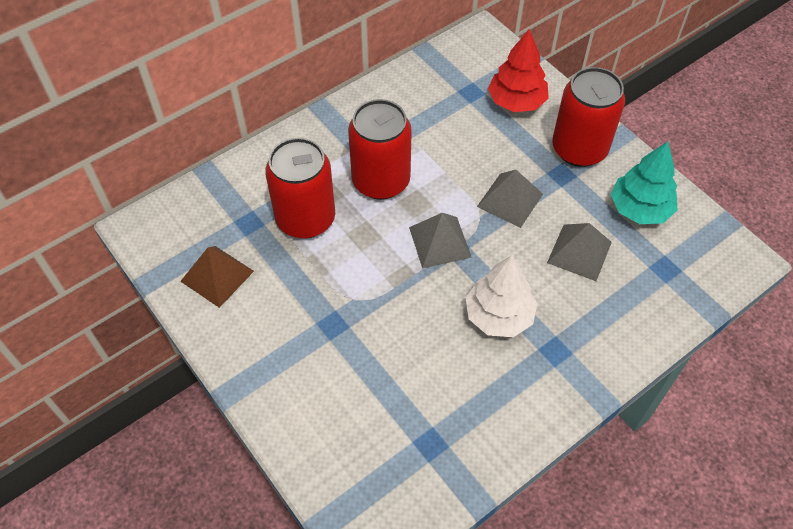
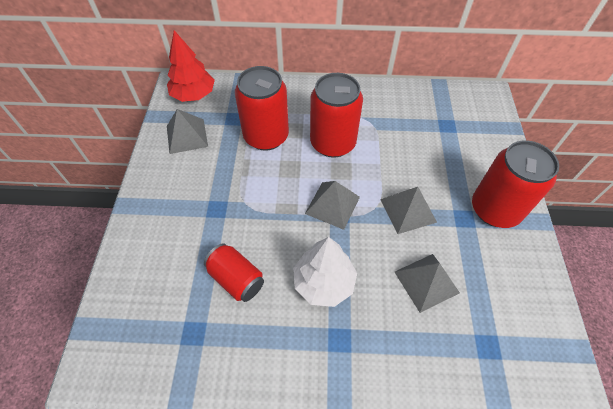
camera: 40 degrees right, 0 degrees up
brown pyramid [180,246,254,308] -> grey pyramid [167,109,208,154]
red tree [488,29,549,112] -> red tree moved to [167,30,215,102]
turquoise tree [611,141,678,224] -> none
none -> red can [204,243,264,302]

